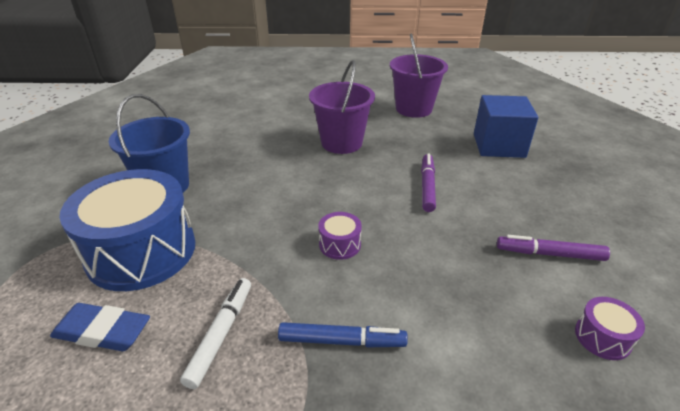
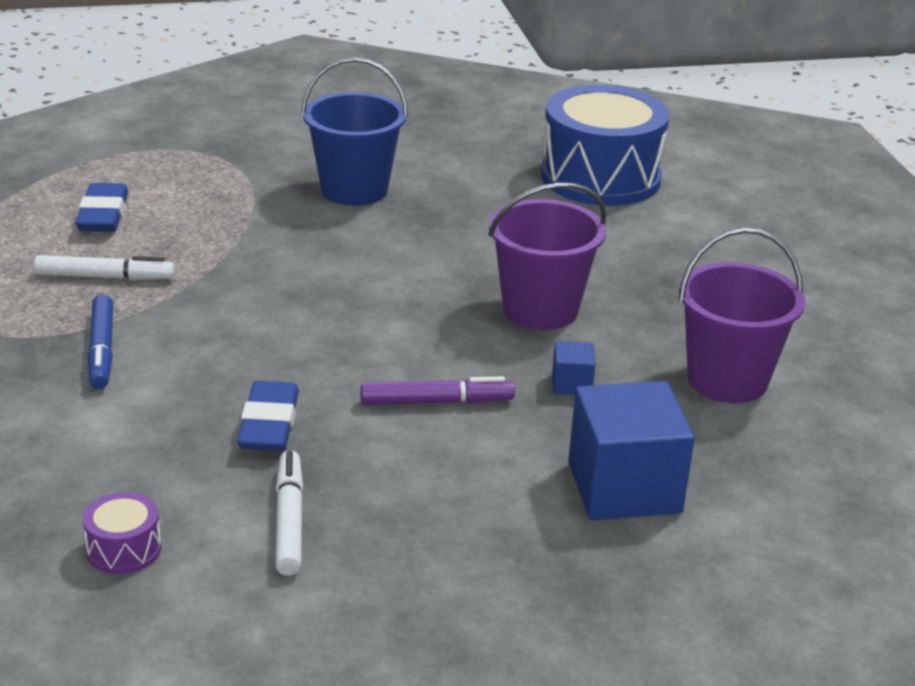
camera: 75 degrees right, 5 degrees down
blue drum [59,169,195,291] -> blue drum moved to [541,85,670,206]
purple drum [318,212,362,260] -> none
purple marker [497,235,610,261] -> white marker [275,450,303,576]
none -> blue eraser [237,381,299,451]
none -> blue cube [552,341,595,395]

